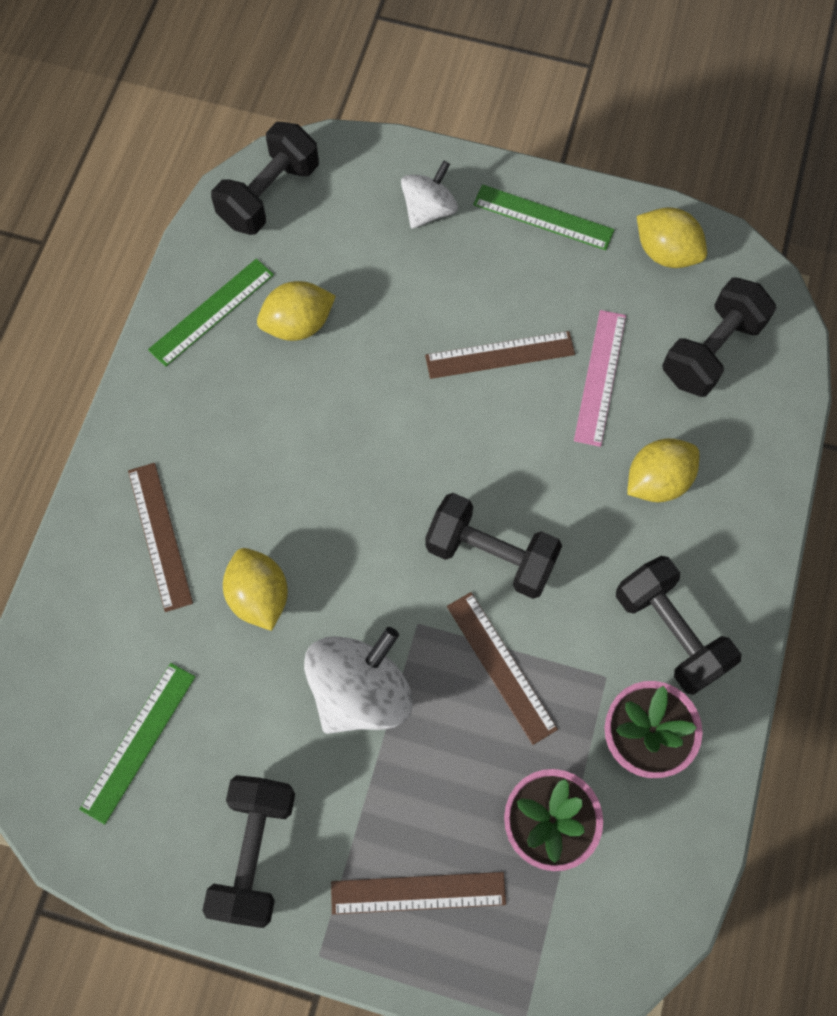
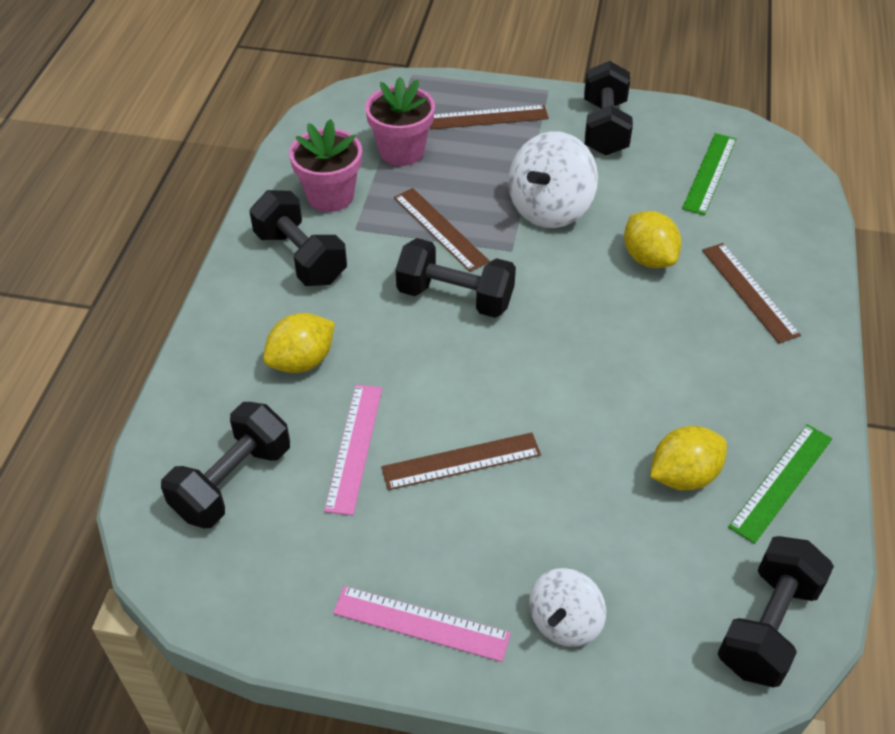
camera: 175 degrees right, 20 degrees down
green ruler [473,184,614,250] -> pink ruler [333,586,511,662]
yellow lemon [637,207,707,268] -> none

